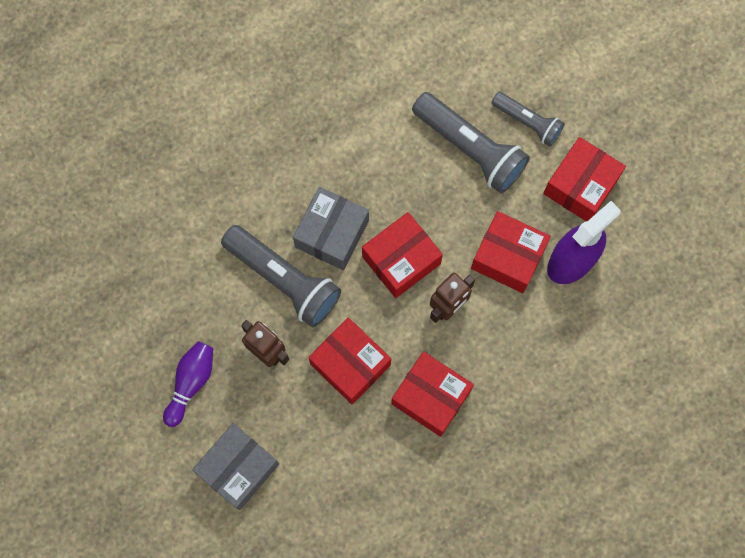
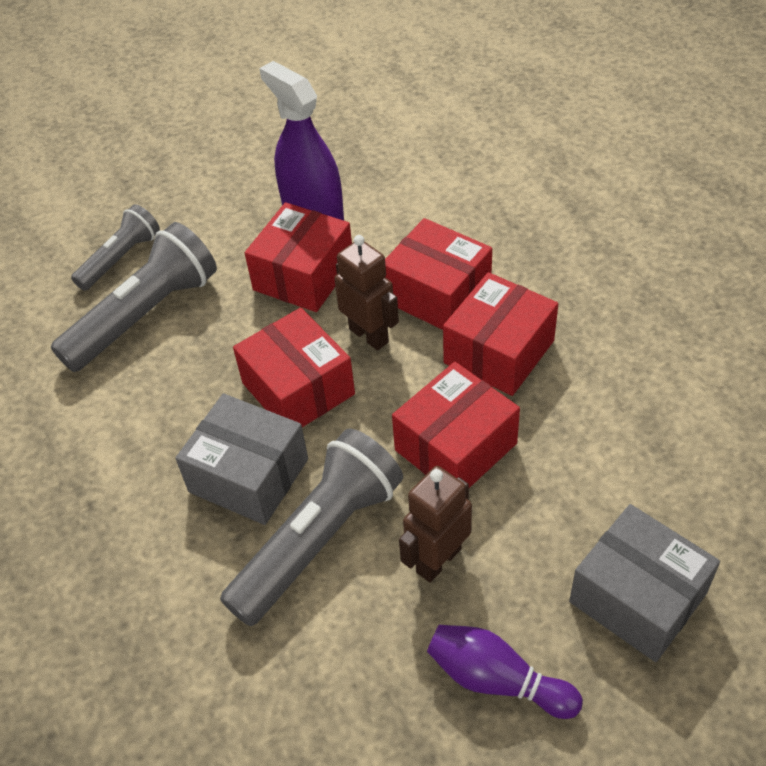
camera: 85 degrees left, 25 degrees down
red box [543,137,626,221] -> red box moved to [385,218,492,330]

